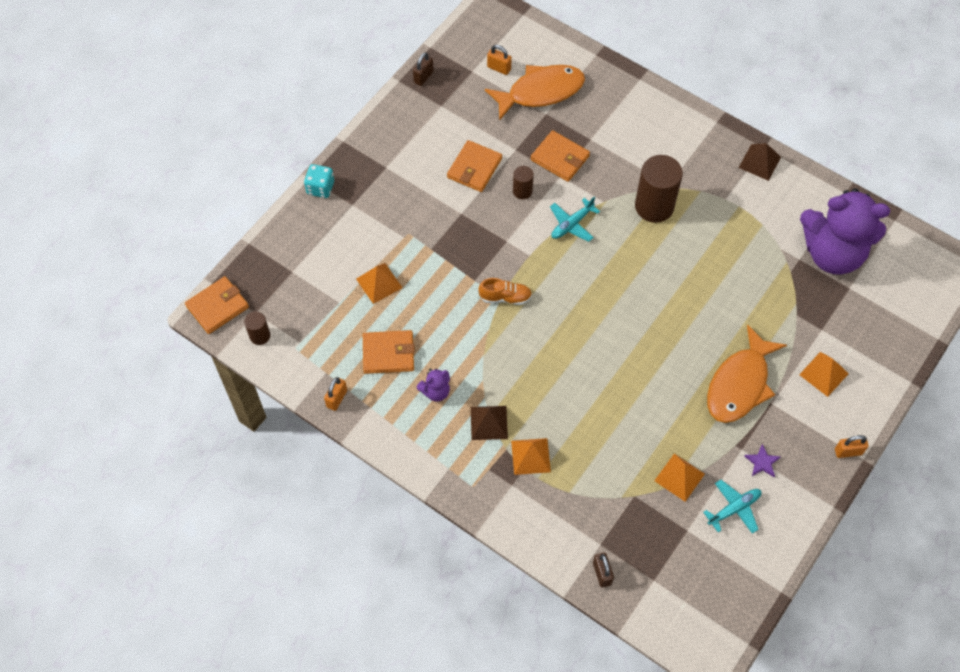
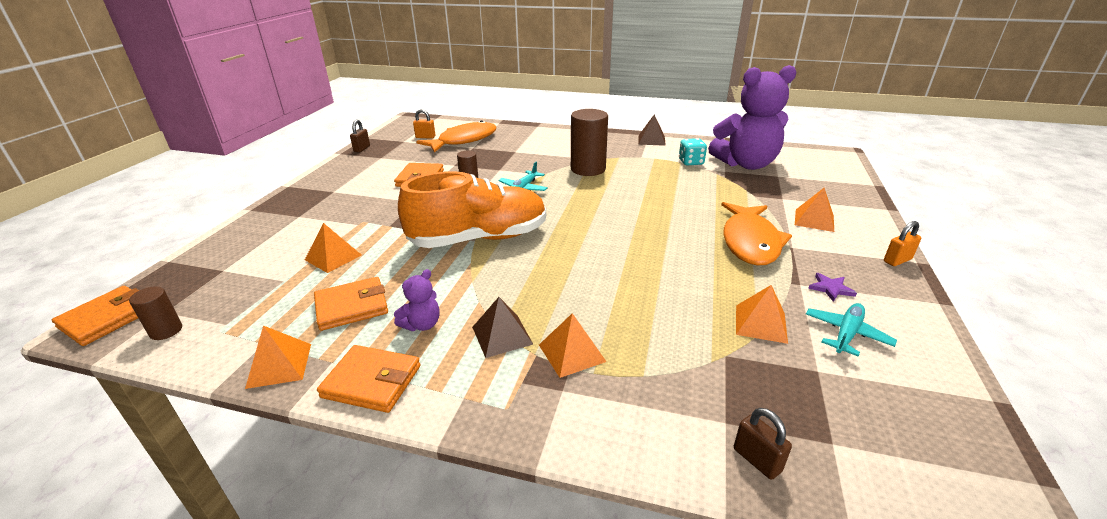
camera: 20 degrees left, 30 degrees down
turquoise dice [304,164,334,198] -> turquoise dice moved to [679,138,707,166]
orange padlock [324,377,347,411] -> orange pyramid [245,326,311,389]
orange shoe [478,278,532,305] -> orange shoe [398,171,546,248], size x2.45
orange wallet [531,130,590,182] -> orange wallet moved to [317,345,420,413]

